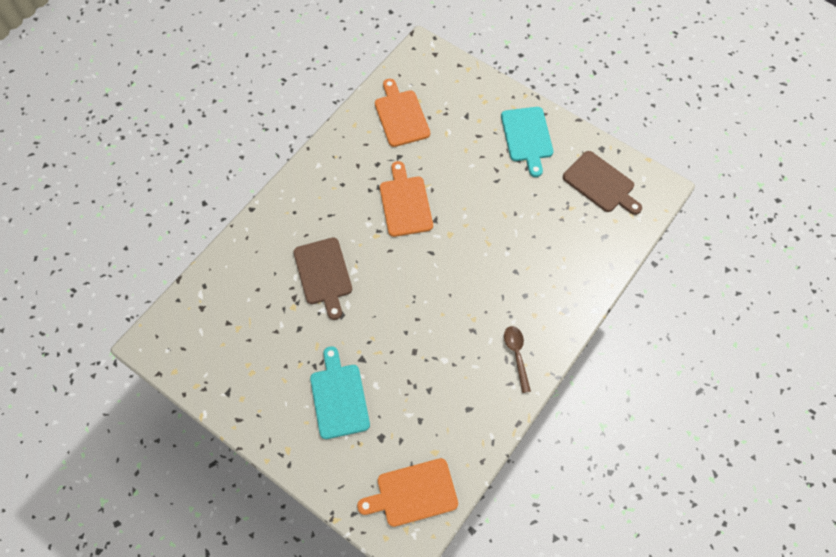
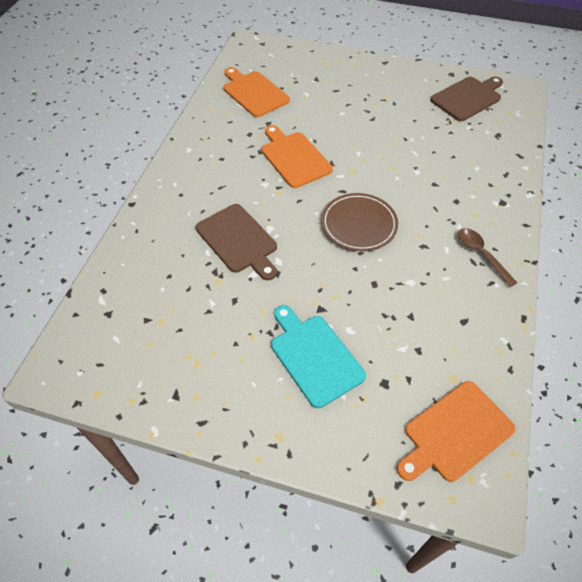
camera: 20 degrees left, 10 degrees down
turquoise cutting board [501,107,553,177] -> none
brown cutting board [563,151,642,215] -> brown cutting board turned 60 degrees counterclockwise [430,76,503,121]
none -> brown plate [321,193,398,251]

